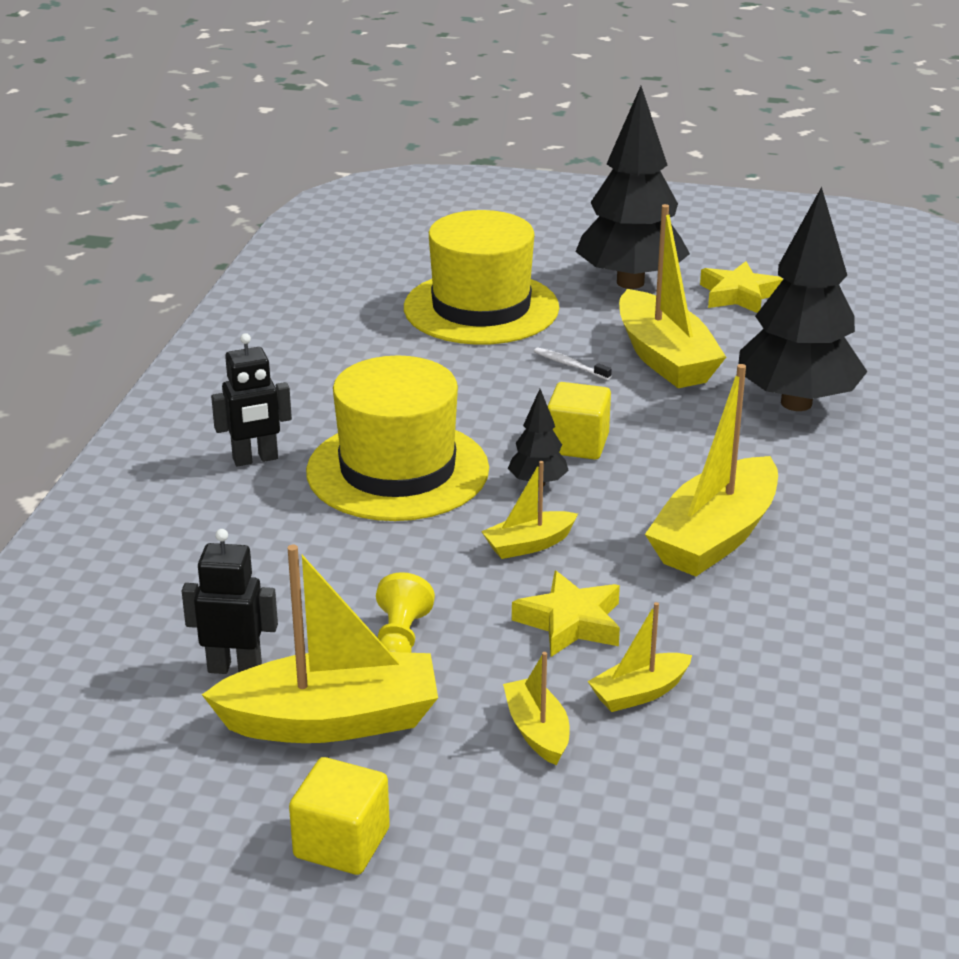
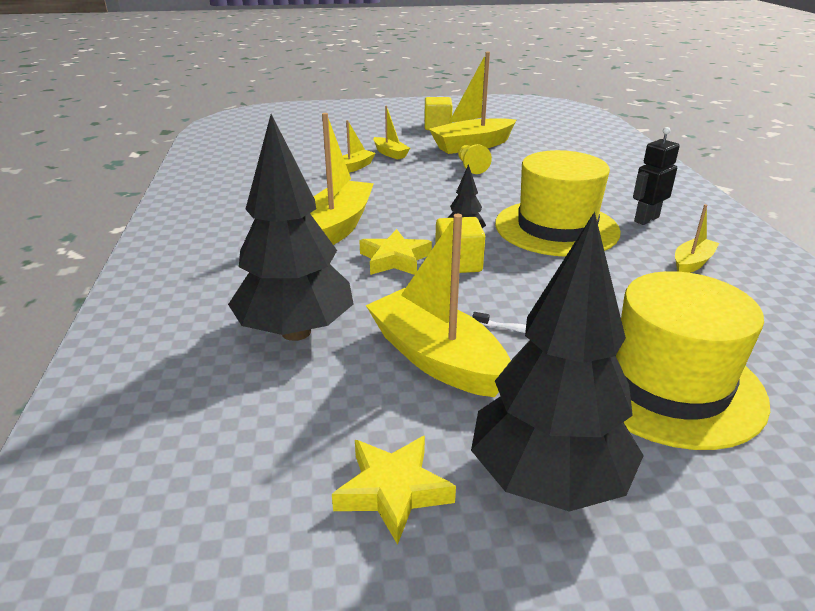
camera: 160 degrees right, 0 degrees up
black robot [182,529,278,674] -> none
yellow boat [481,461,578,559] -> yellow boat moved to [675,204,719,273]
yellow star [512,571,620,657] -> yellow star moved to [359,229,432,275]

